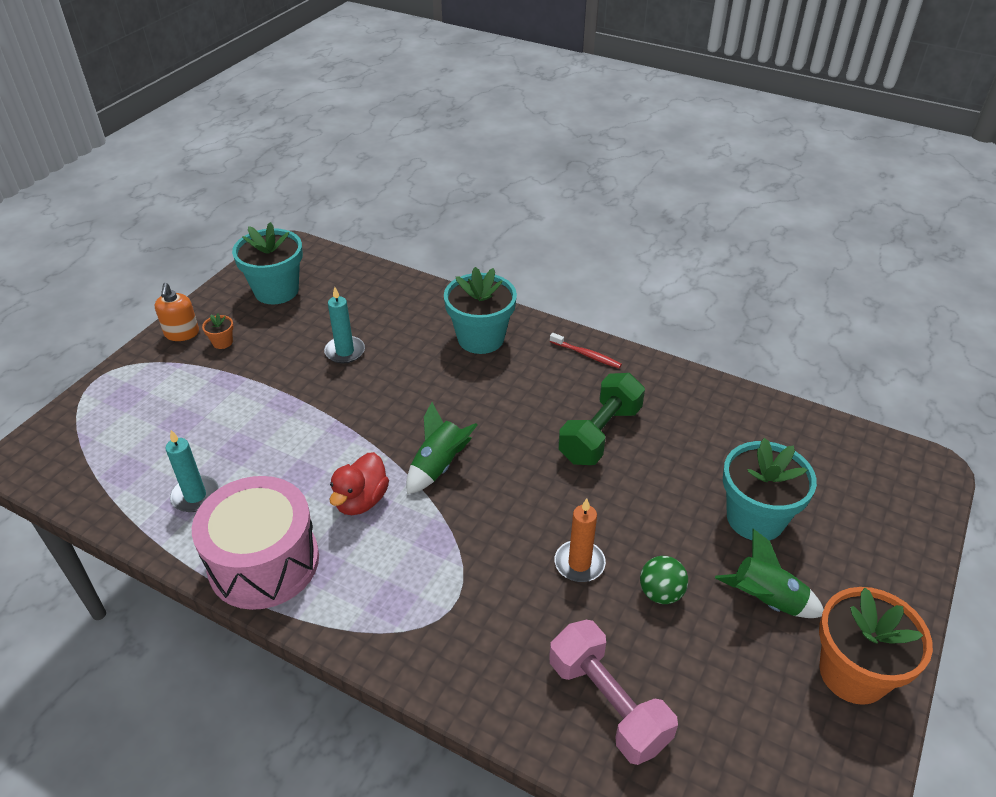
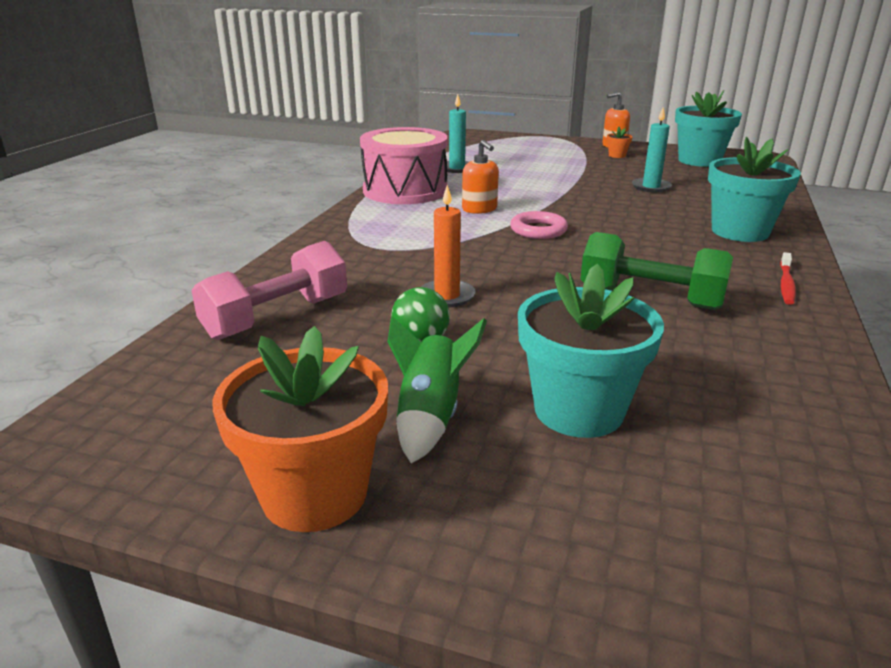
camera: 80 degrees right, 15 degrees down
red duck [330,452,389,515] -> orange soap dispenser [462,140,499,214]
green rocket [406,402,478,494] -> pink ring [510,211,568,239]

